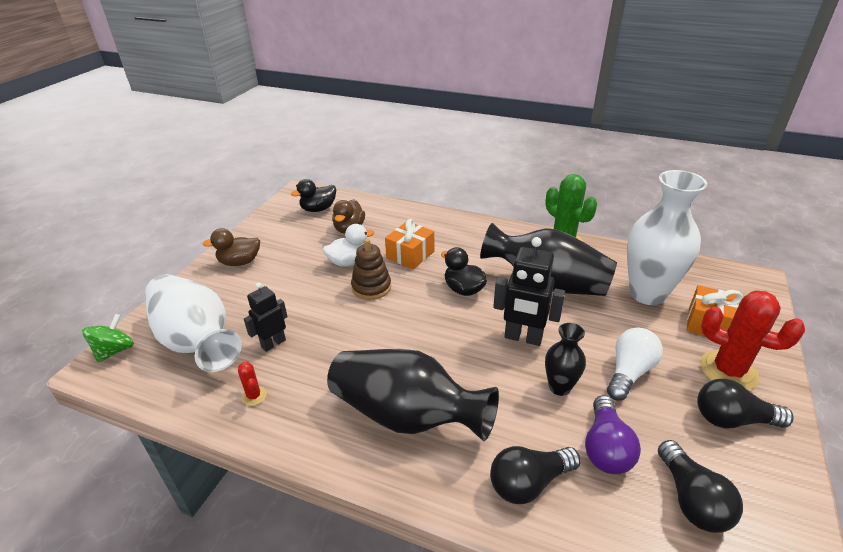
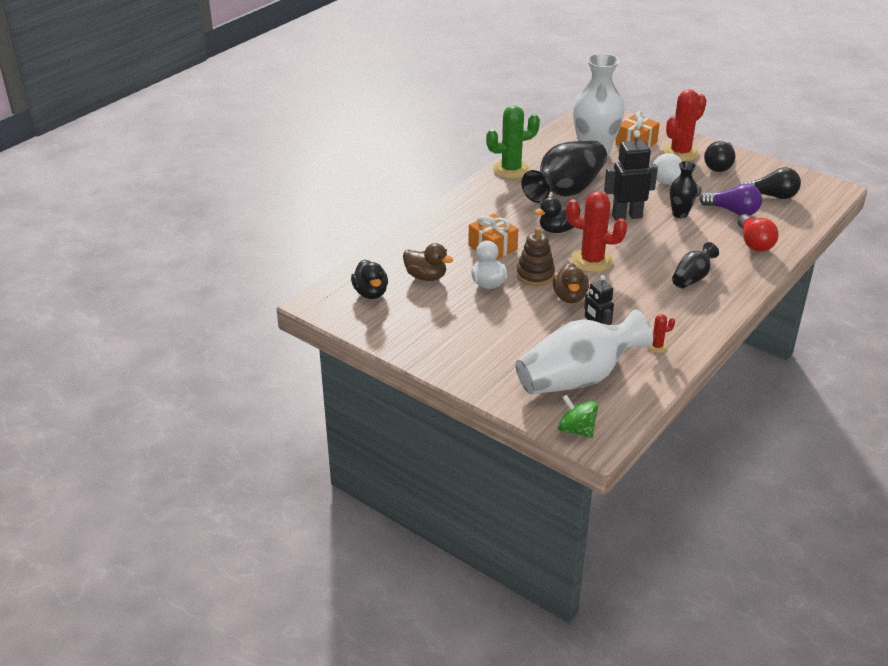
camera: 75 degrees left, 0 degrees up
brown duck [203,228,260,266] -> brown duck moved to [553,263,589,303]
black vase [327,349,499,441] -> black vase [672,242,719,288], size x0.51
black light bulb [490,446,581,504] -> red light bulb [737,214,779,252]
black robot [493,237,565,346] -> black robot turned 135 degrees counterclockwise [604,130,658,220]
none -> red cactus [566,192,627,272]

